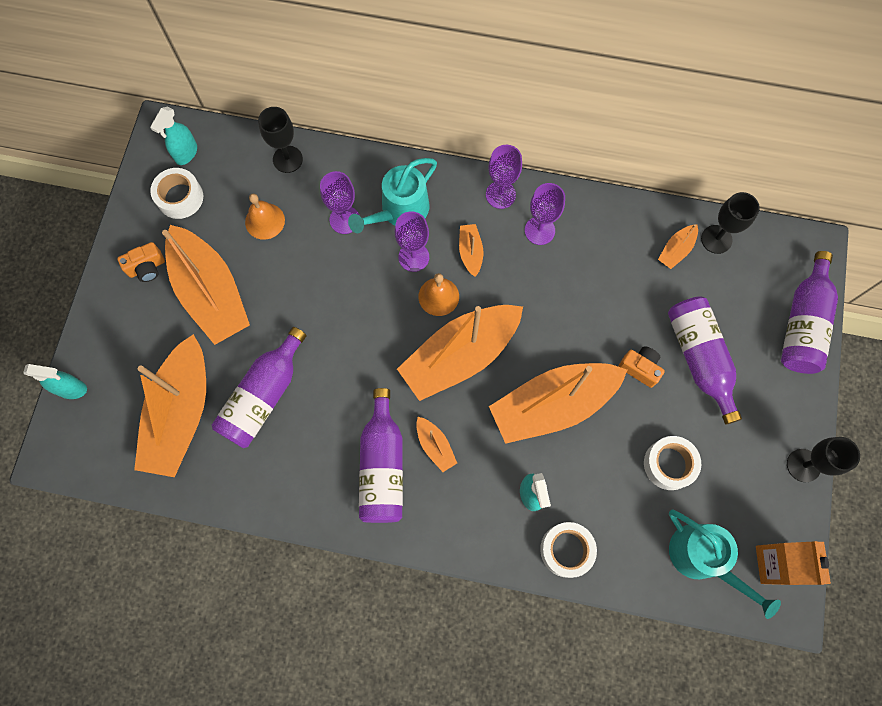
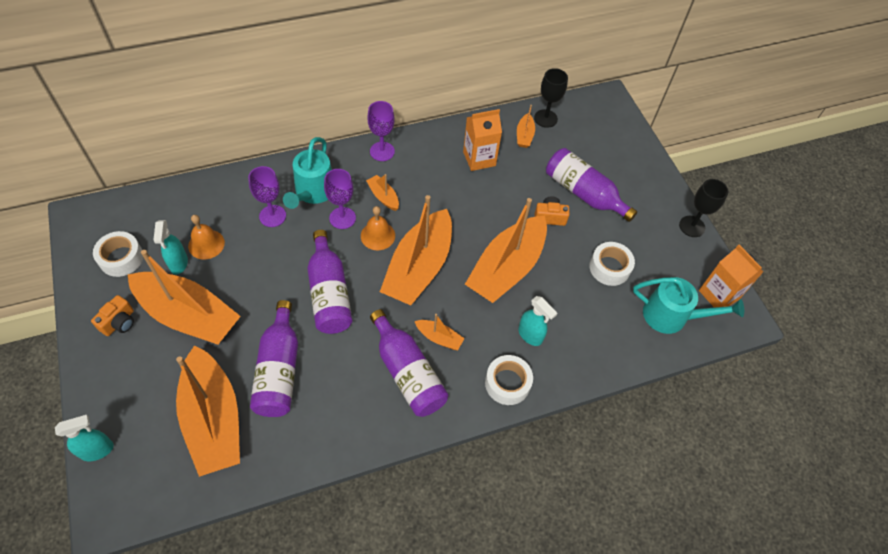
camera: 35 degrees left, 15 degrees down
turquoise spray bottle [150,107,197,165] -> turquoise spray bottle moved to [153,220,188,275]
black goblet [258,107,303,173] -> none
purple goblet [525,183,565,245] -> none
white tape [540,522,597,578] -> white tape moved to [485,355,533,405]
purple bottle [781,251,838,374] -> purple bottle moved to [307,230,352,334]
none -> orange carton [463,109,502,171]

